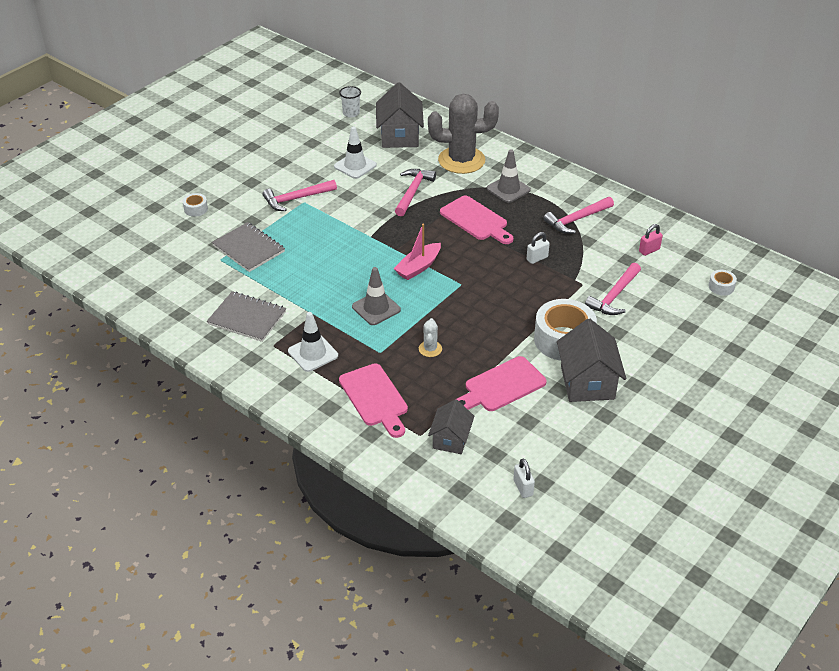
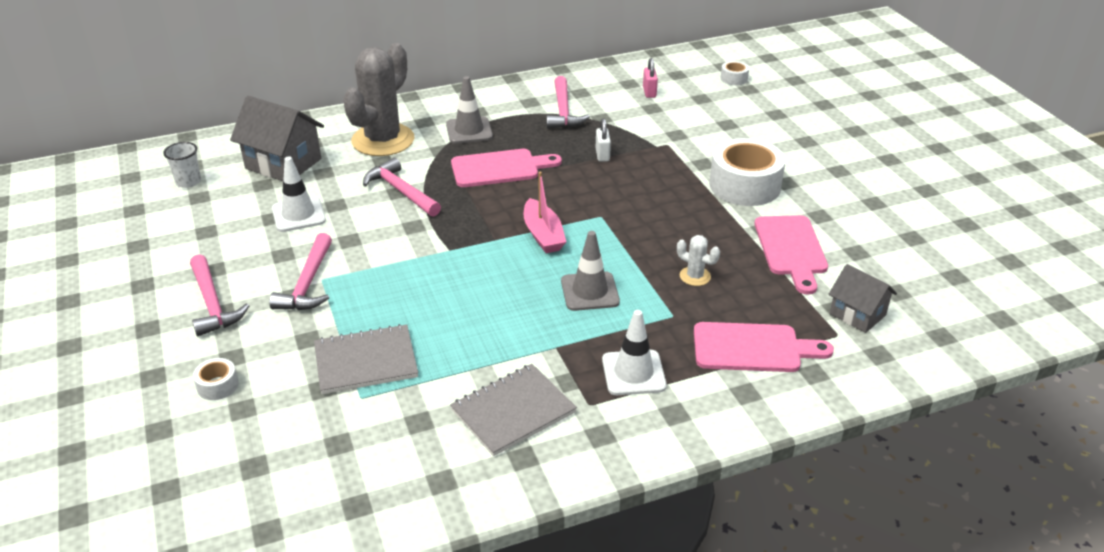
camera: 60 degrees left, 5 degrees down
white padlock [513,458,535,498] -> none
grey house [557,319,626,402] -> none
pink hammer [585,263,641,315] -> pink hammer moved to [190,254,249,336]

